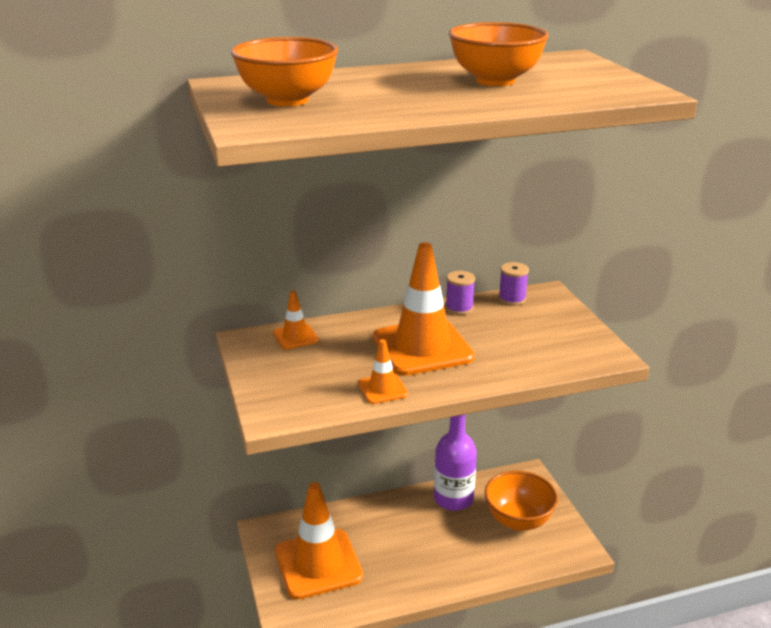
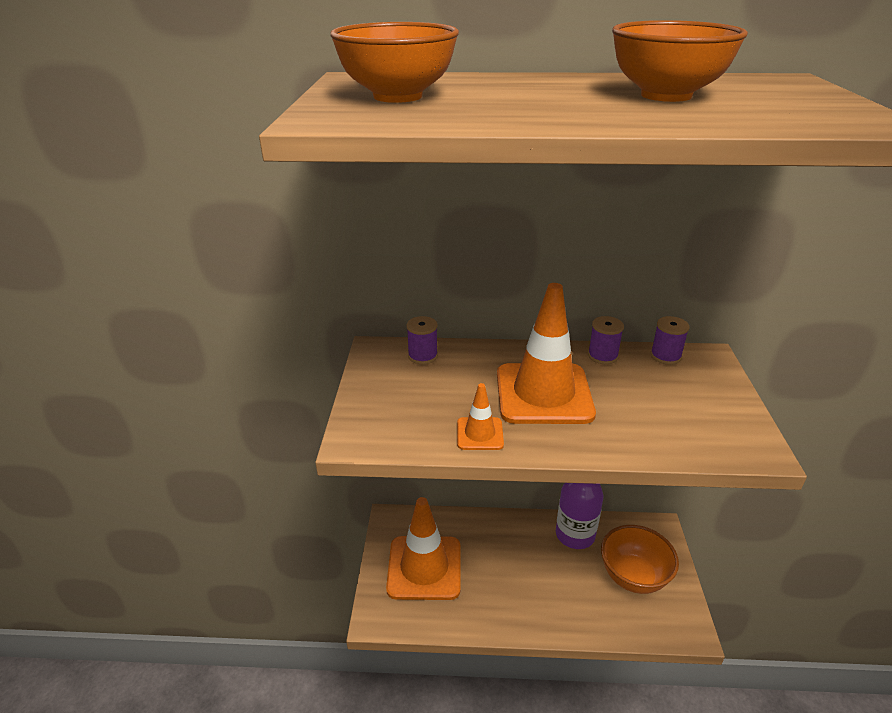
camera: 20 degrees right, 5 degrees up
orange traffic cone [273,290,319,350] -> purple spool [406,316,438,364]

